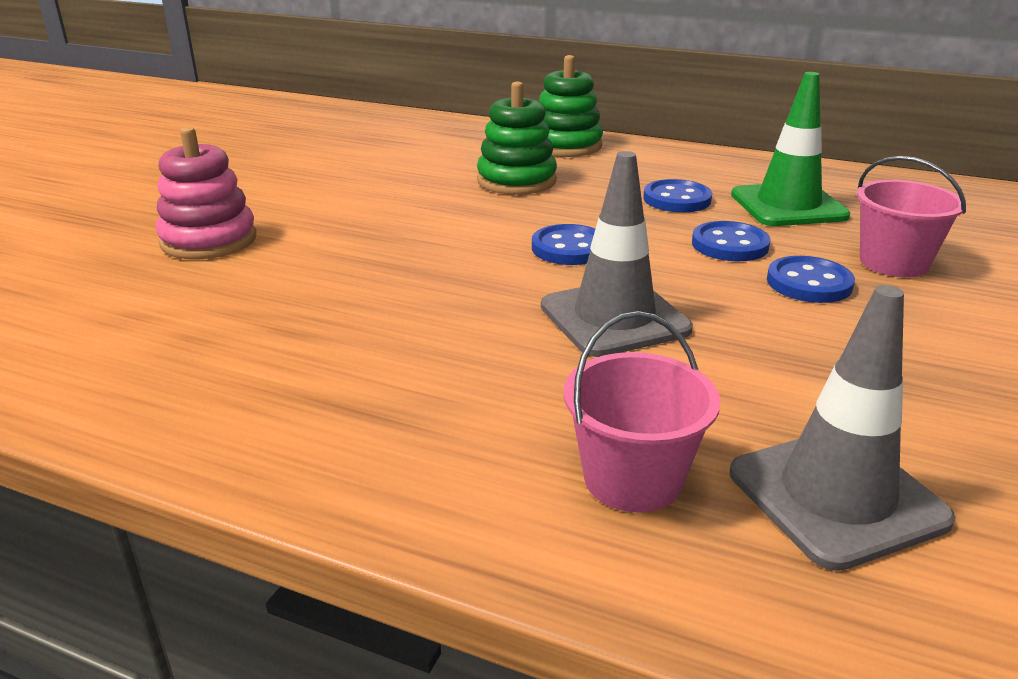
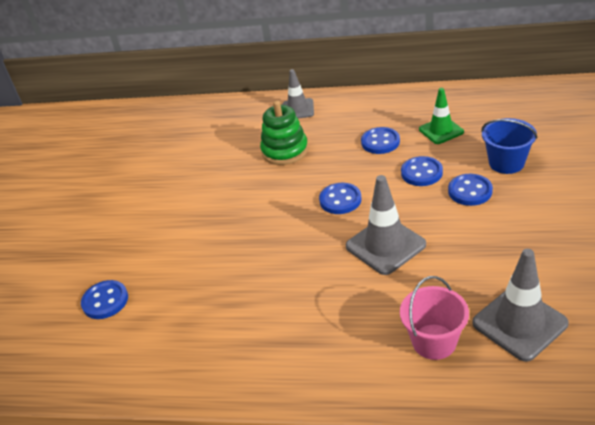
camera: 10 degrees left, 10 degrees up
pink stacking toy [156,127,256,259] -> none
green stacking toy [539,55,603,157] -> grey traffic cone [282,69,314,118]
green traffic cone [731,72,850,226] -> green traffic cone [419,88,464,144], size x0.67
pink bucket [857,156,966,277] -> blue bucket [481,118,538,174]
none -> blue button [81,280,128,319]

